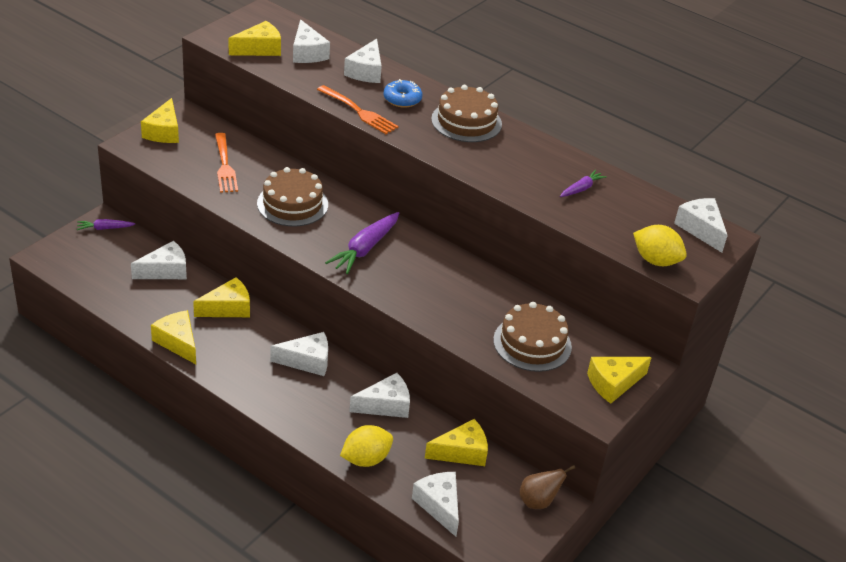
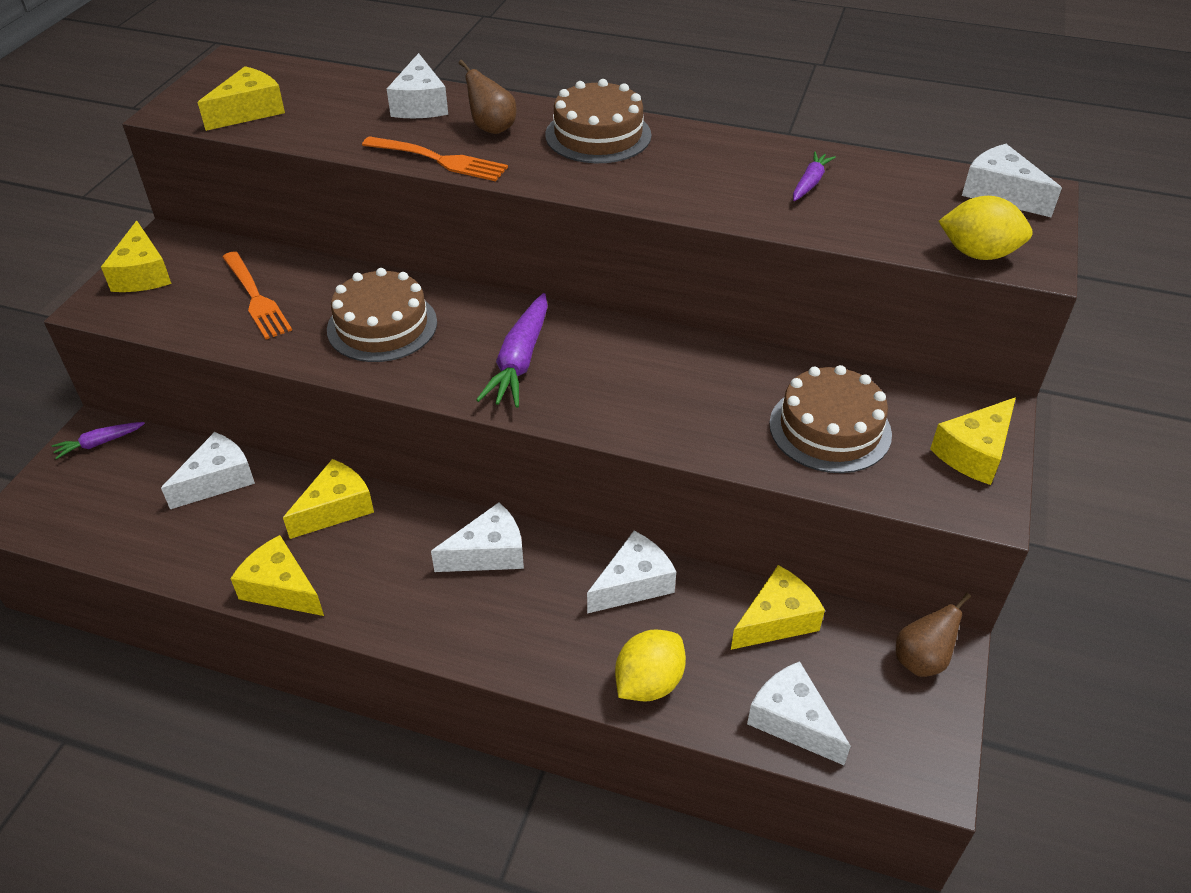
camera: 15 degrees left, 5 degrees up
white cheese [293,19,330,63] -> none
blue donut [384,79,422,108] -> brown pear [459,60,516,134]

